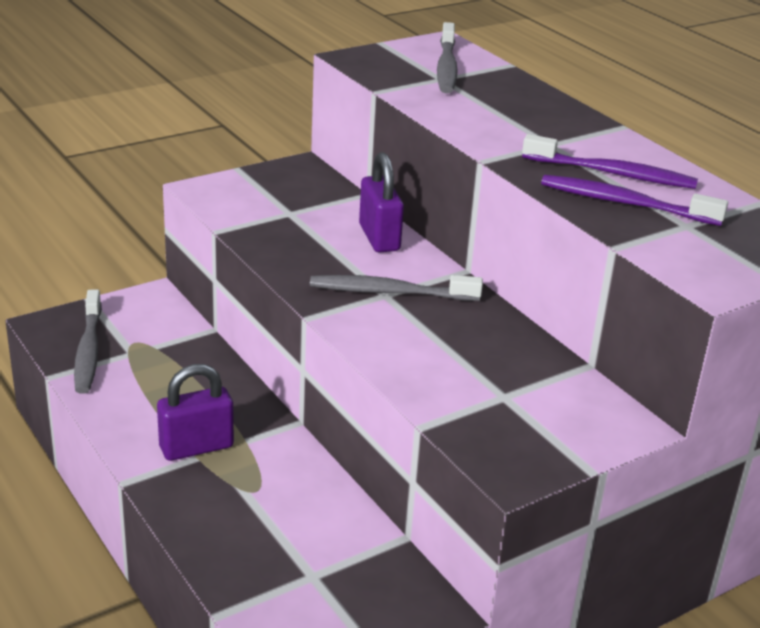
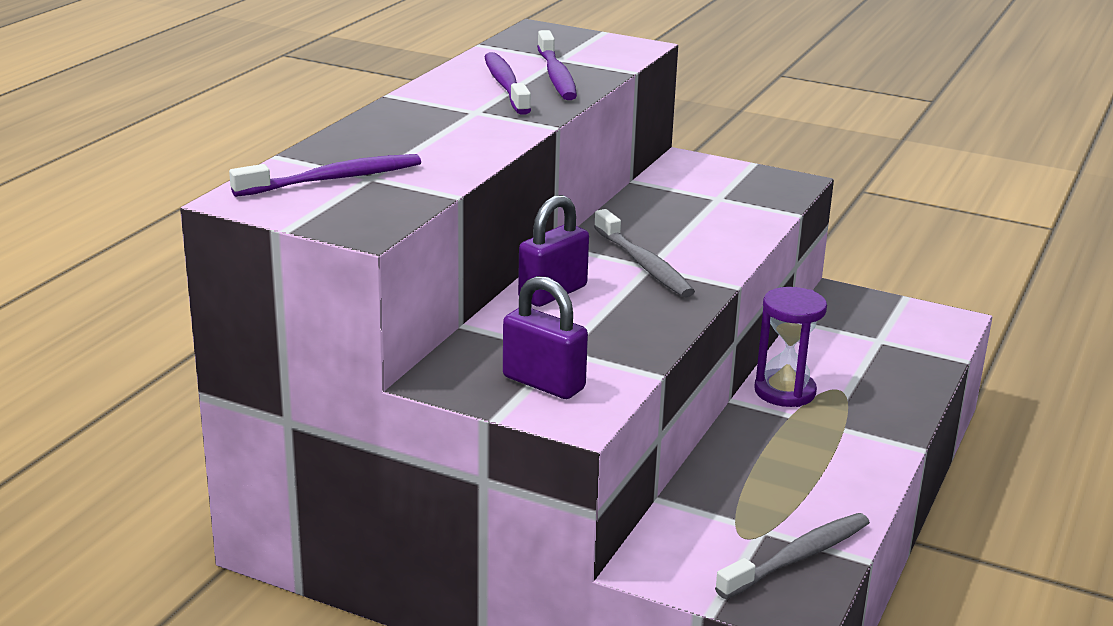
camera: 120 degrees left, 5 degrees down
purple padlock [157,364,234,461] -> purple padlock moved to [503,276,588,399]
grey toothbrush [437,22,458,93] -> purple toothbrush [229,154,421,197]
none -> purple hourglass [754,287,827,407]

